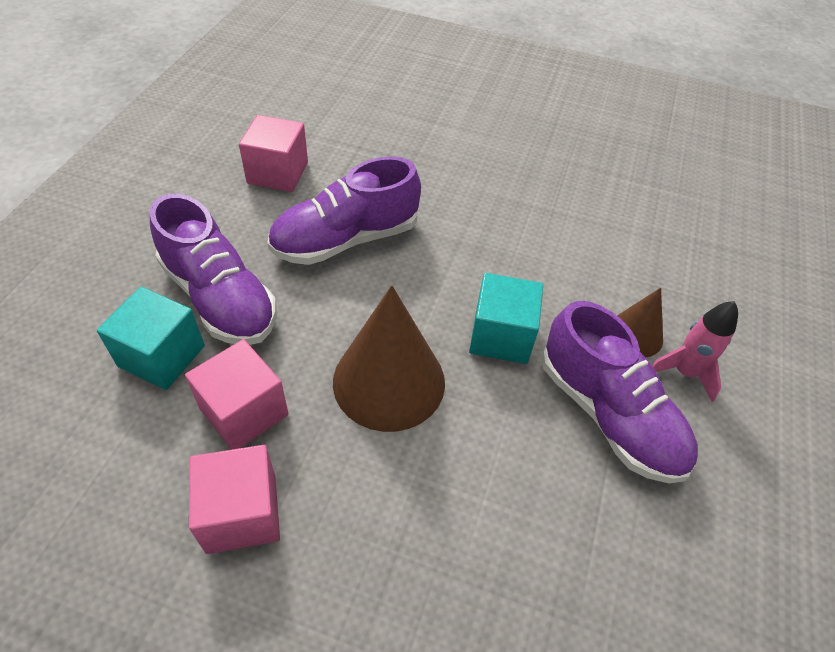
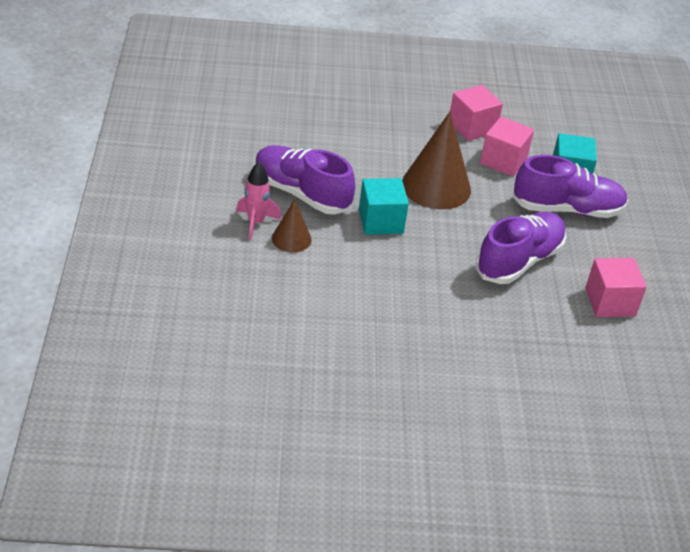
camera: 160 degrees right, 10 degrees down
purple shoe [150,194,277,345] -> purple shoe turned 150 degrees clockwise [512,155,628,218]

